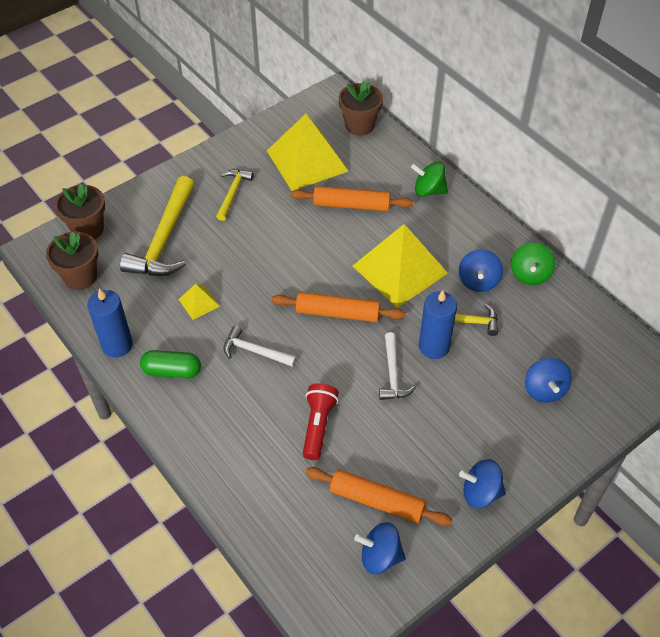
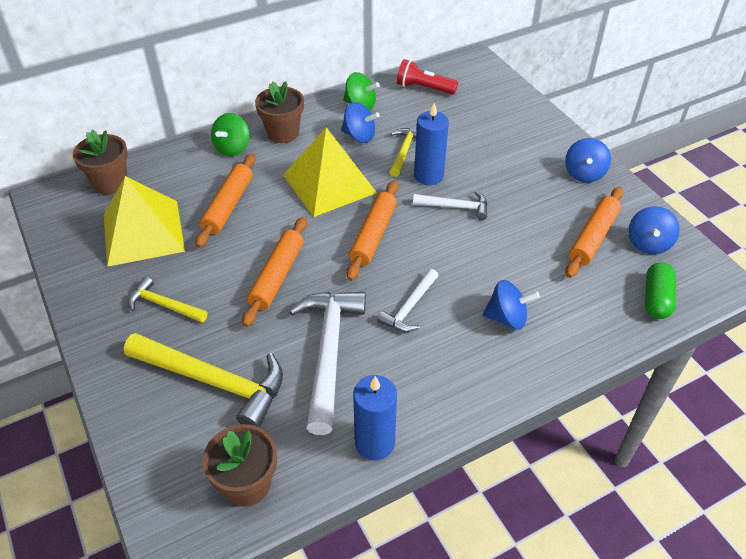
camera: 80 degrees left, 5 degrees down
brown flower pot [55,184,105,239] -> brown flower pot moved to [255,81,304,143]
green capsule [140,350,201,378] -> green capsule moved to [645,262,676,319]
yellow pyramid [178,284,220,320] -> white hammer [289,292,366,435]
red flashlight [303,383,339,460] -> red flashlight moved to [397,59,458,95]
blue spinning top [525,358,572,403] -> blue spinning top moved to [483,280,540,330]
none -> orange rolling pin [242,217,307,327]

